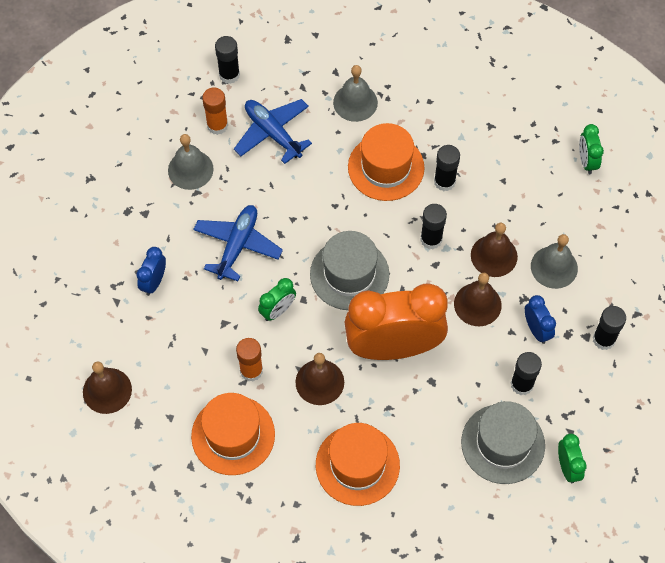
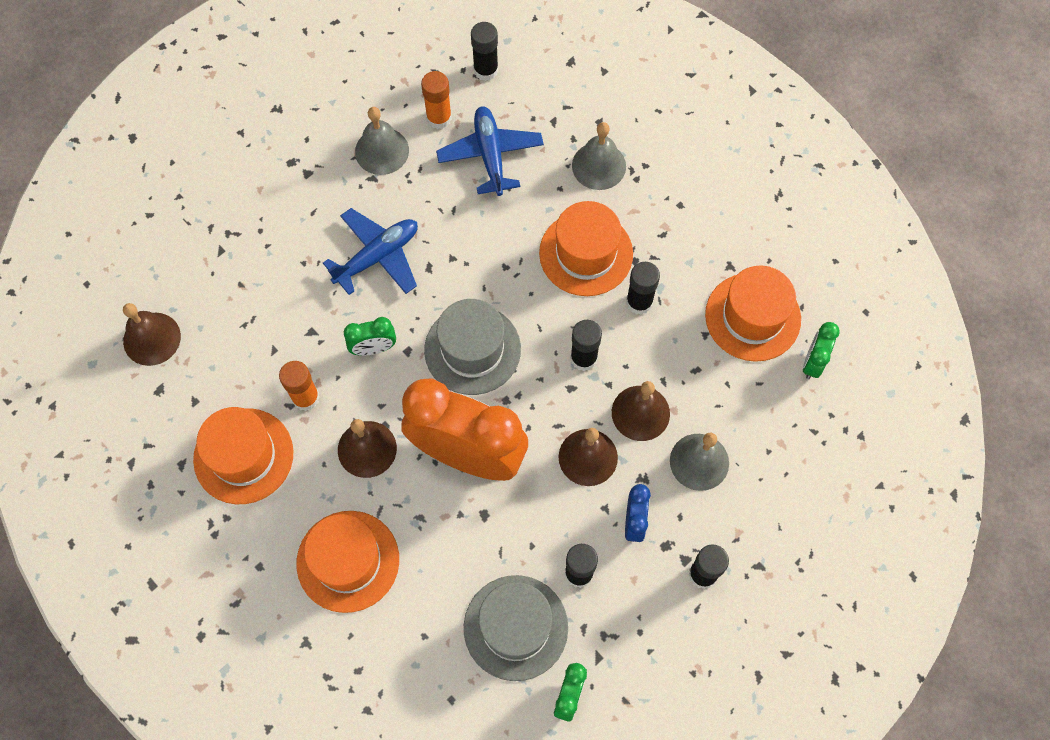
camera: 30 degrees right, 5 degrees up
blue clock [136,247,166,296] -> none
none -> orange hat [705,266,801,362]

